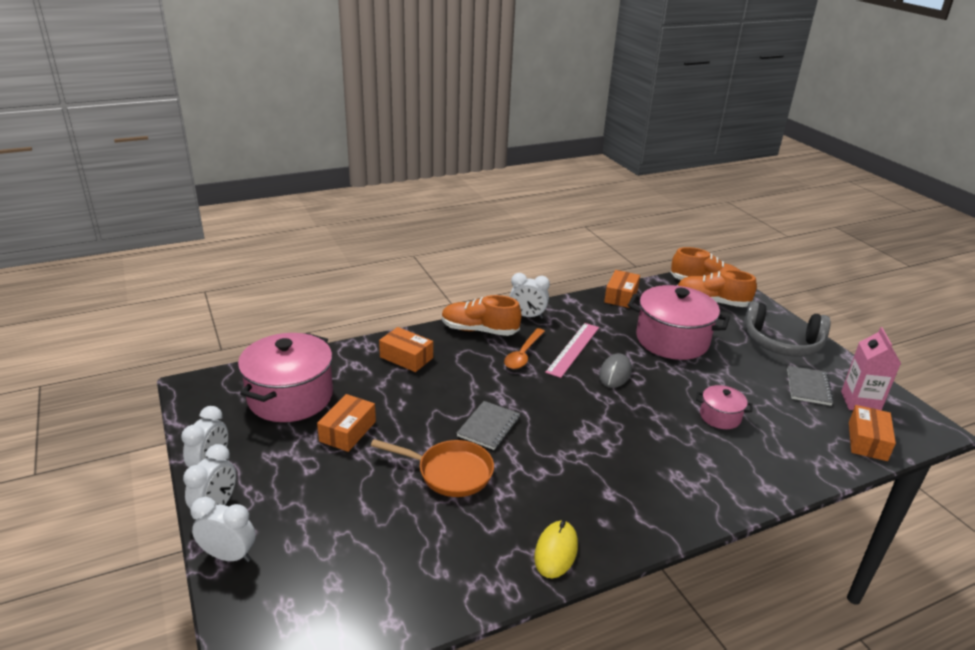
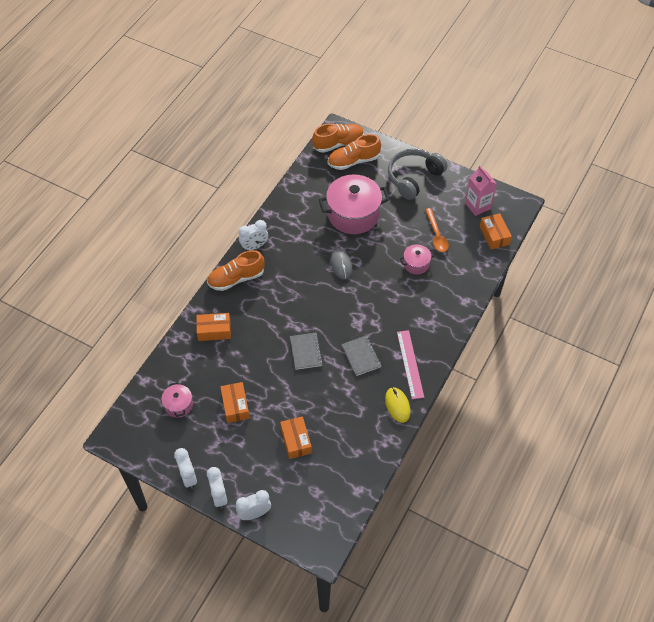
camera: 35 degrees left, 25 degrees up
pink pot [238,333,333,422] -> pink pot [161,382,193,418], size x0.49
orange pan [371,439,494,497] -> none
orange spoon [504,328,545,369] -> orange spoon moved to [425,208,449,252]
pink ruler [545,323,599,378] -> pink ruler moved to [397,330,424,399]
orange box [604,270,640,308] -> orange box moved to [280,416,312,459]
grey headphones [743,301,831,357] -> grey headphones turned 150 degrees clockwise [388,149,448,200]
grey notebook [787,366,834,406] -> grey notebook moved to [342,336,382,376]

